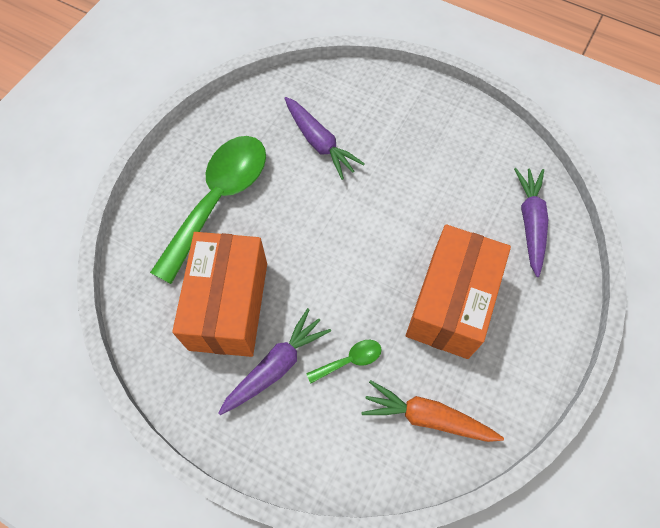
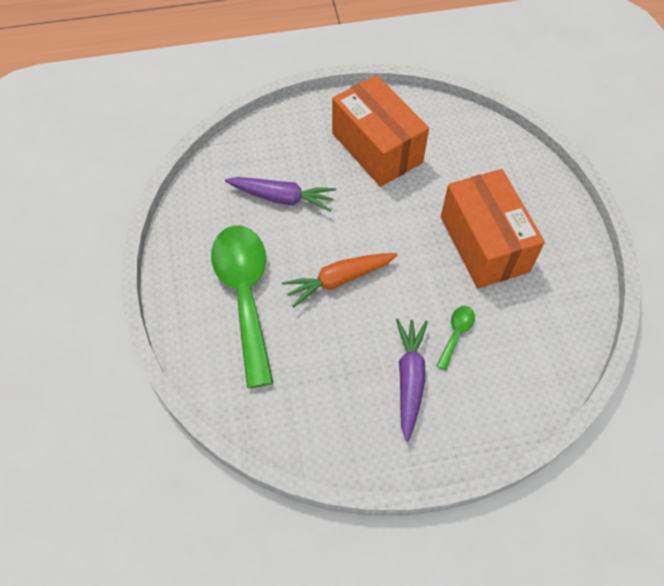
camera: 40 degrees left, 5 degrees down
orange box [172,232,267,357] -> orange box moved to [332,75,429,187]
orange carrot [361,380,504,442] -> orange carrot moved to [282,253,398,307]
purple carrot [514,168,548,277] -> none

